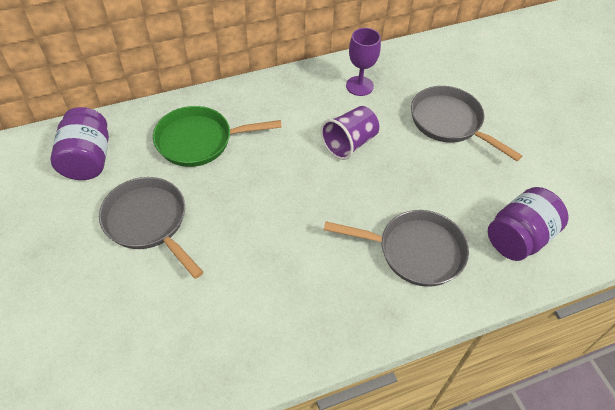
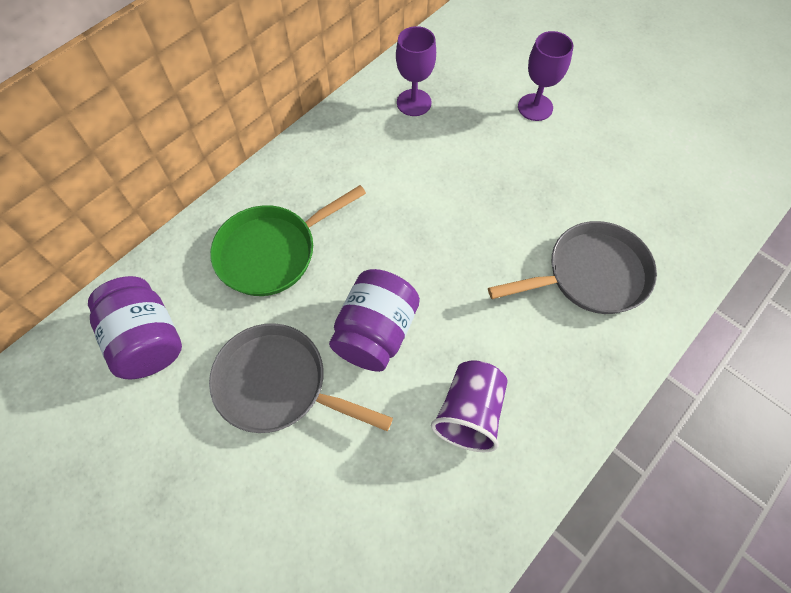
camera: 25 degrees left, 10 degrees up
purple cup [321,106,379,160] -> purple cup moved to [431,361,508,452]
grey pan [411,86,522,161] -> purple goblet [518,31,573,121]
purple jar [488,187,568,261] -> purple jar moved to [329,269,420,372]

